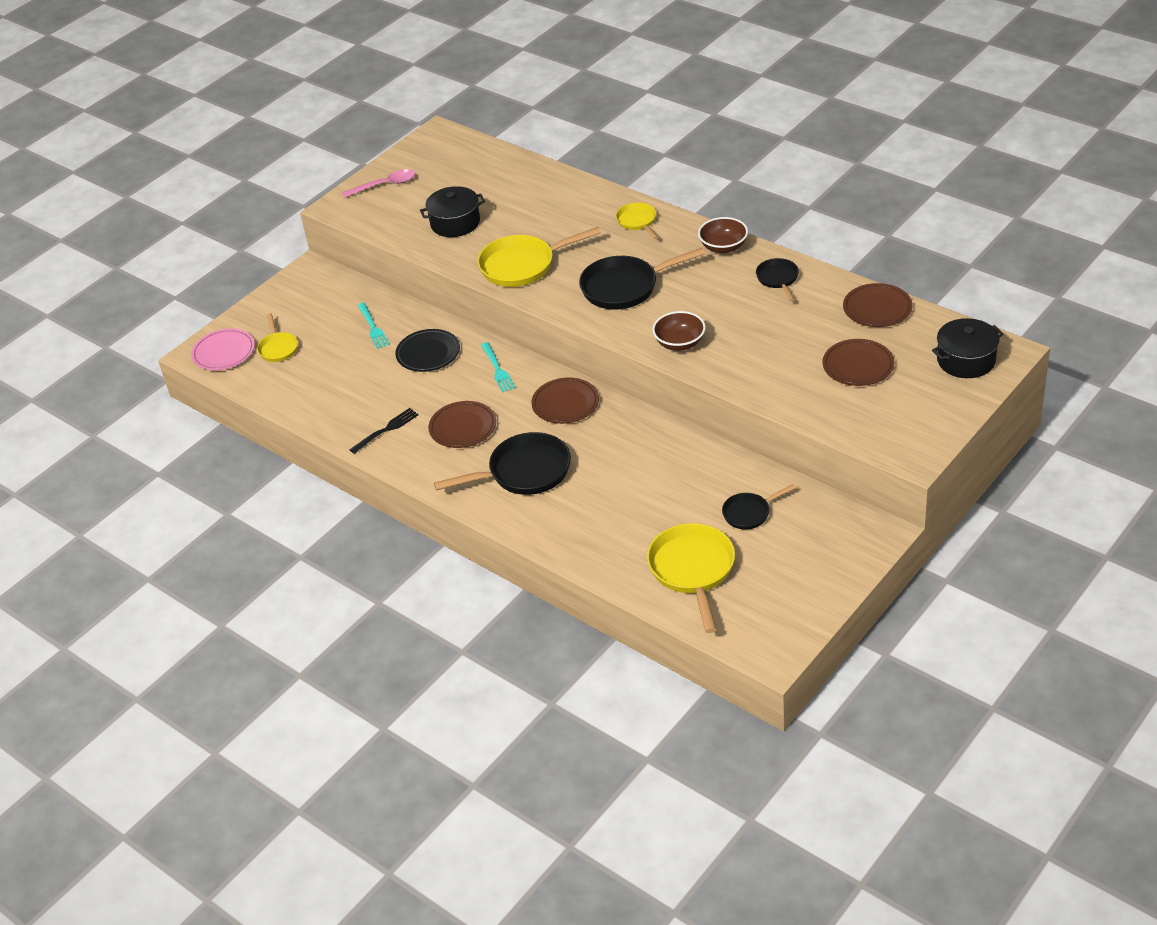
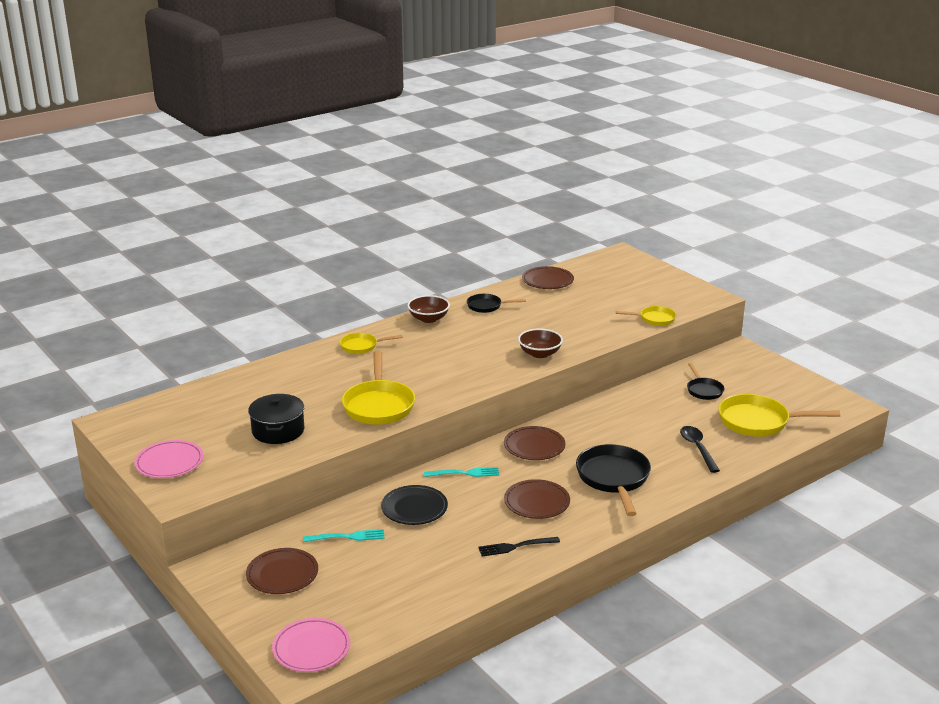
camera: 80 degrees left, 15 degrees down
yellow pan [257,313,298,362] -> yellow pan moved to [616,306,676,326]
pink spoon [342,169,416,198] -> pink plate [134,440,203,478]
black fork [349,408,419,454] -> black fork turned 75 degrees counterclockwise [478,537,560,557]
black pan [579,248,705,310] -> none
brown plate [823,339,894,386] -> brown plate moved to [246,548,318,594]
black pot [932,318,1003,378] -> none
none -> black spoon [680,426,720,473]

